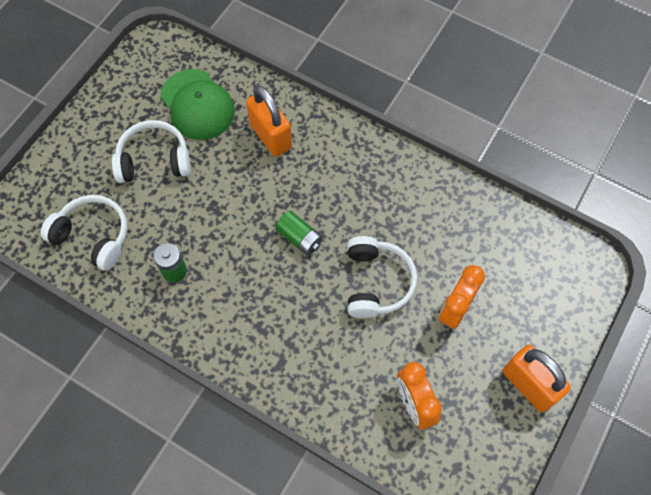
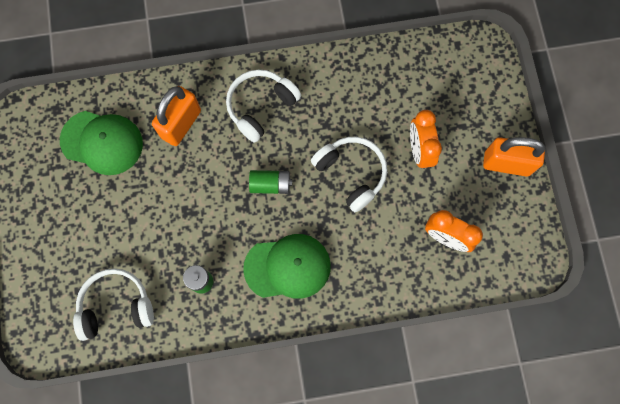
camera: 40 degrees left, 10 degrees up
white headphones [112,120,191,183] -> white headphones moved to [226,70,301,143]
orange padlock [246,86,292,157] -> orange padlock turned 75 degrees counterclockwise [152,86,201,146]
none -> green cap [243,234,331,299]

